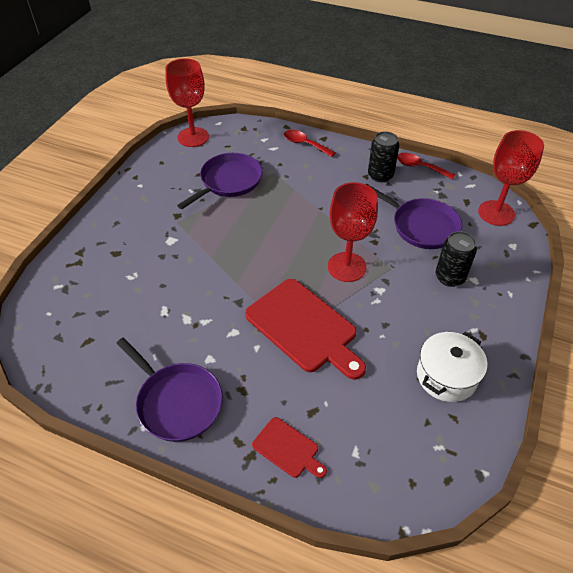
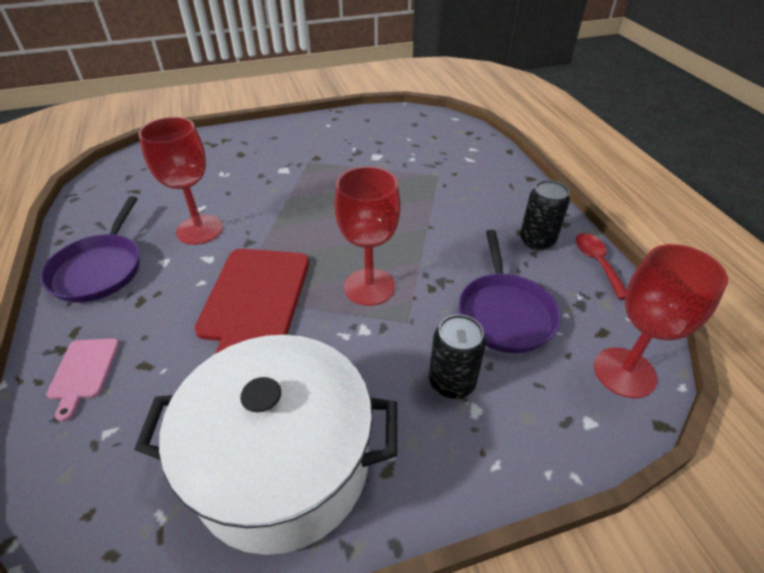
camera: 50 degrees right, 5 degrees down
red goblet [165,58,209,147] -> red goblet moved to [138,117,223,245]
purple pan [177,153,263,209] -> none
red cutting board [252,417,327,478] -> pink cutting board [46,338,119,422]
red spoon [284,130,336,157] -> none
white pot [417,332,487,402] -> white pot [134,335,398,555], size x1.87

